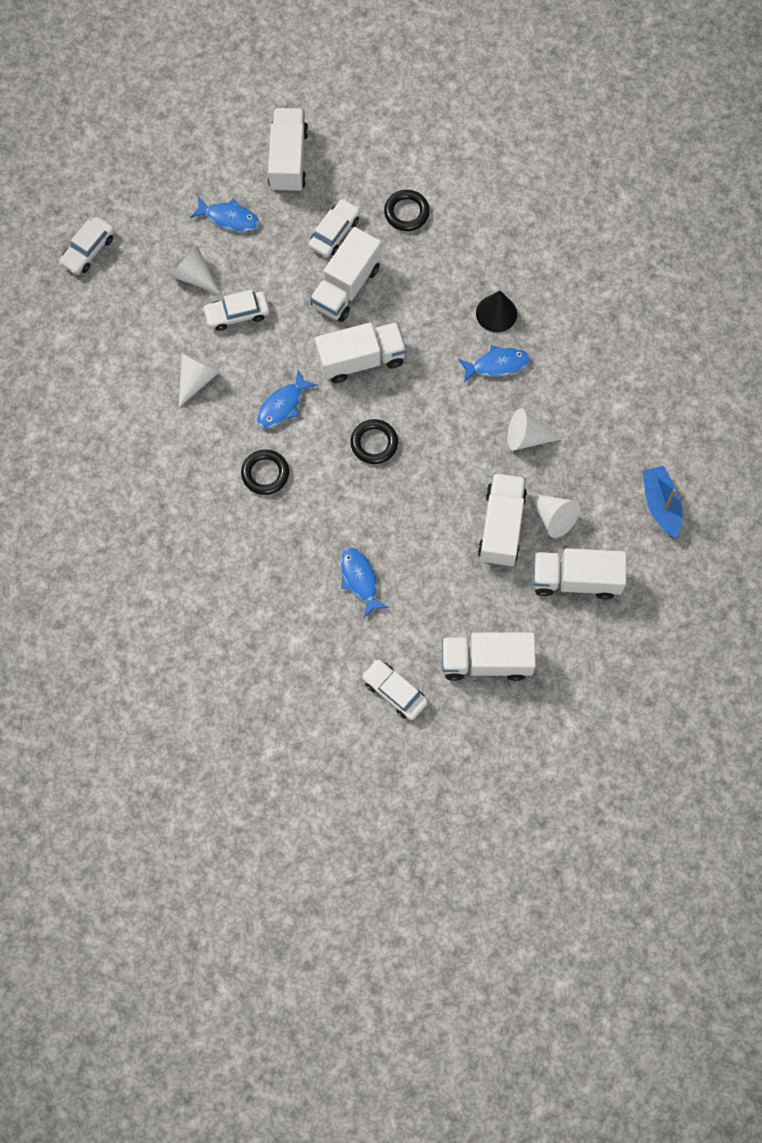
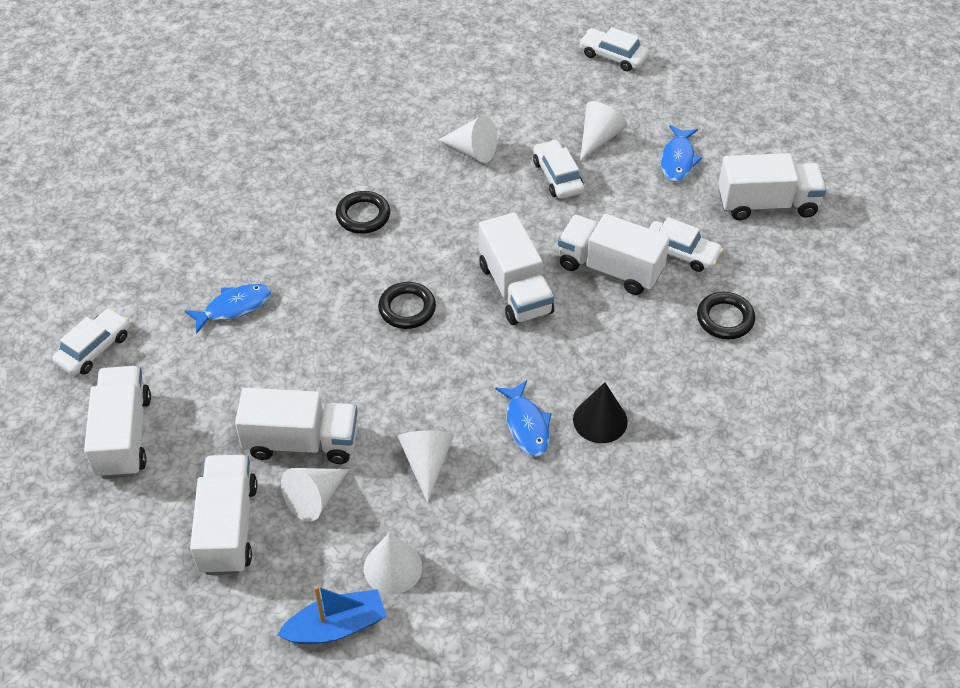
camera: 85 degrees right, 20 degrees down
blue fish [257,370,317,428] -> none
none -> white cone [364,532,422,594]

